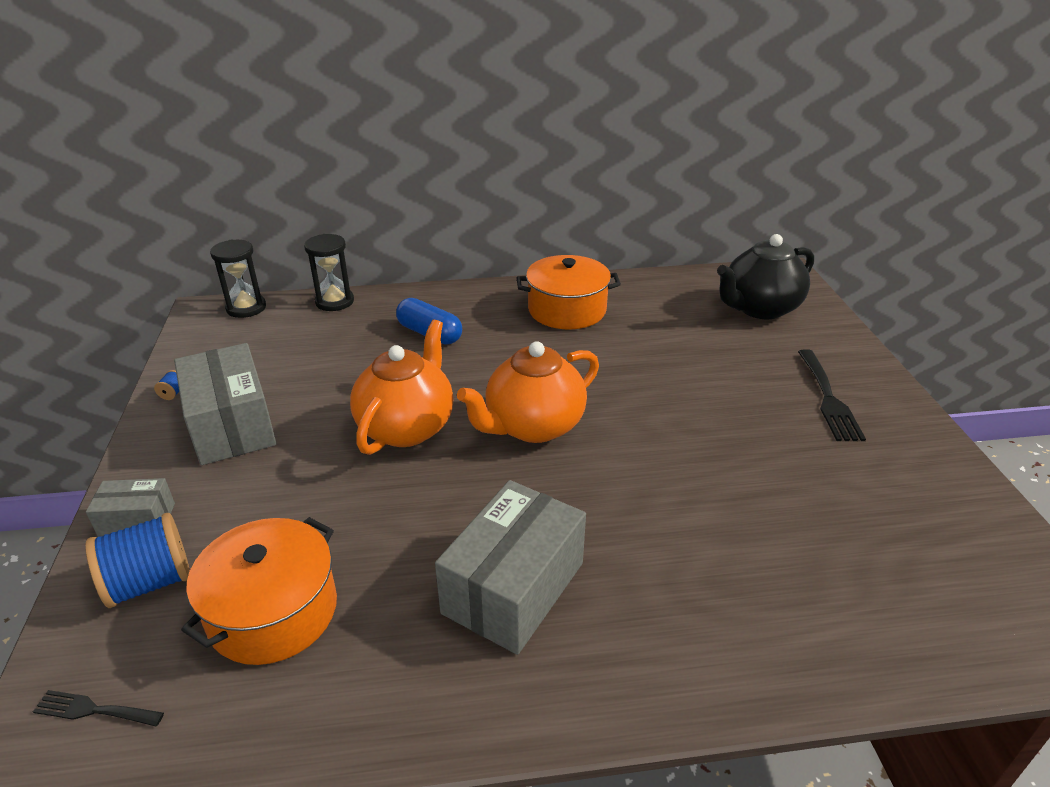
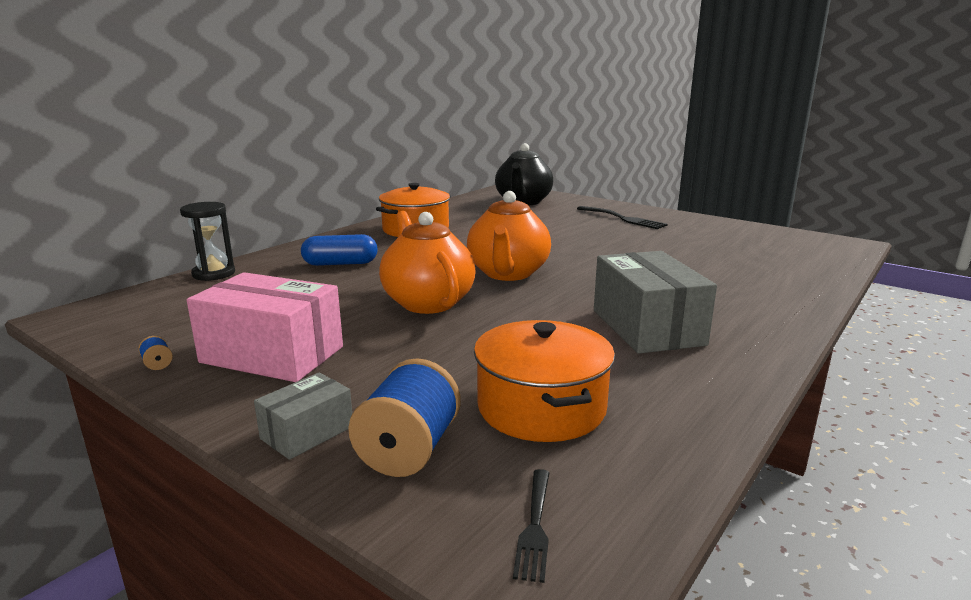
camera: 45 degrees left, 15 degrees down
black fork [33,690,164,726] -> black fork turned 45 degrees counterclockwise [513,469,550,583]
grey box [174,343,277,465] -> pink box [187,272,343,382]
black hourglass [210,240,266,318] -> none

